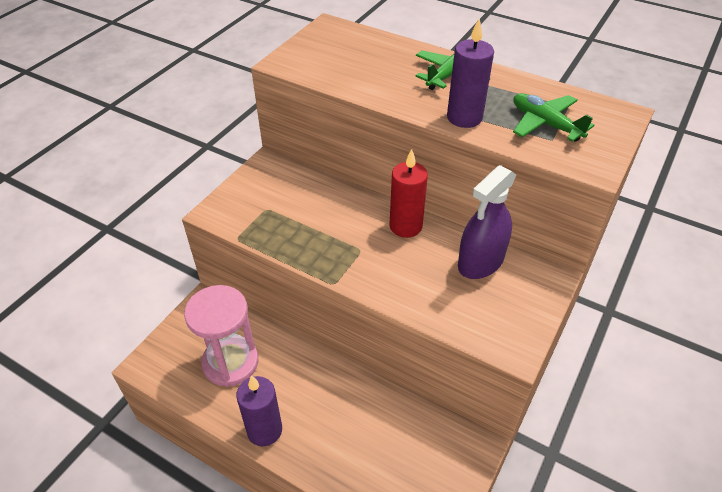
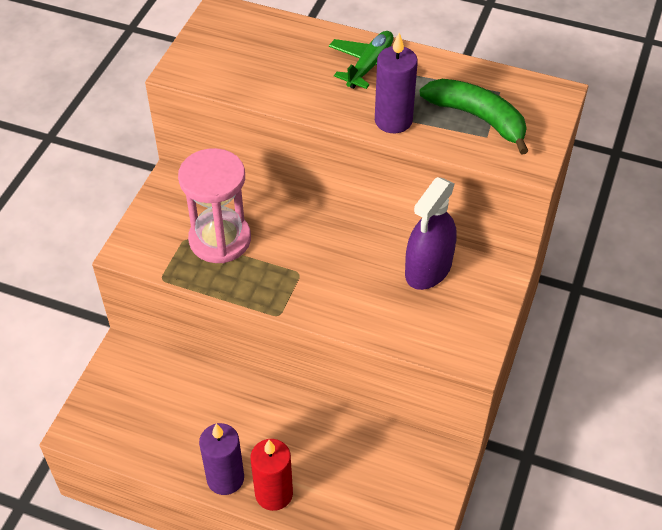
camera: 10 degrees left, 5 degrees up
pink hourglass [184,285,258,387] -> pink hourglass moved to [178,148,251,263]
red candle [389,149,428,238] -> red candle moved to [251,439,293,511]
green plane [513,93,594,142] -> green banana [420,79,529,155]

